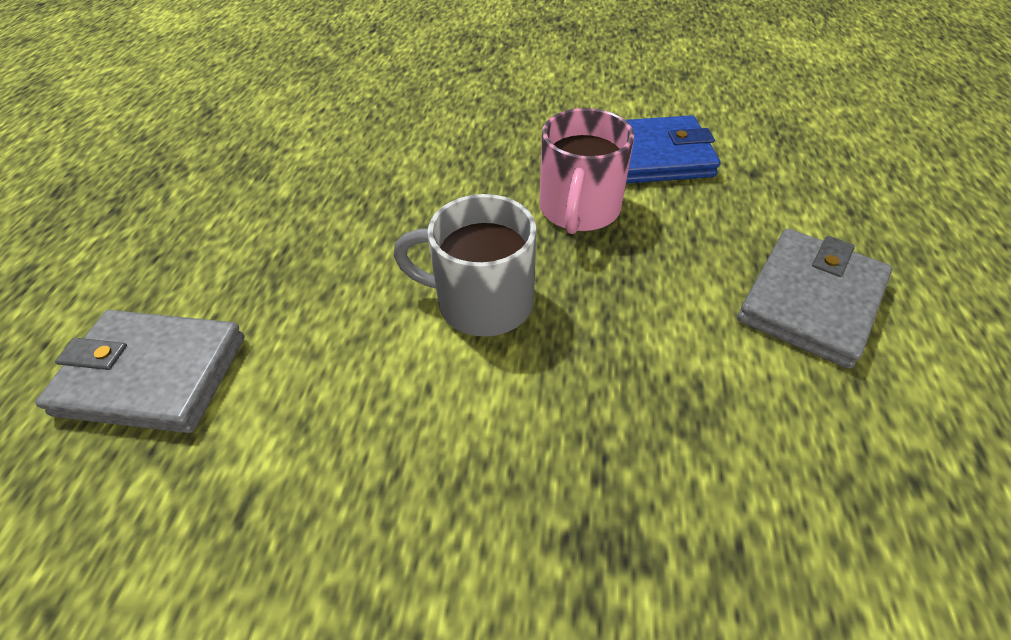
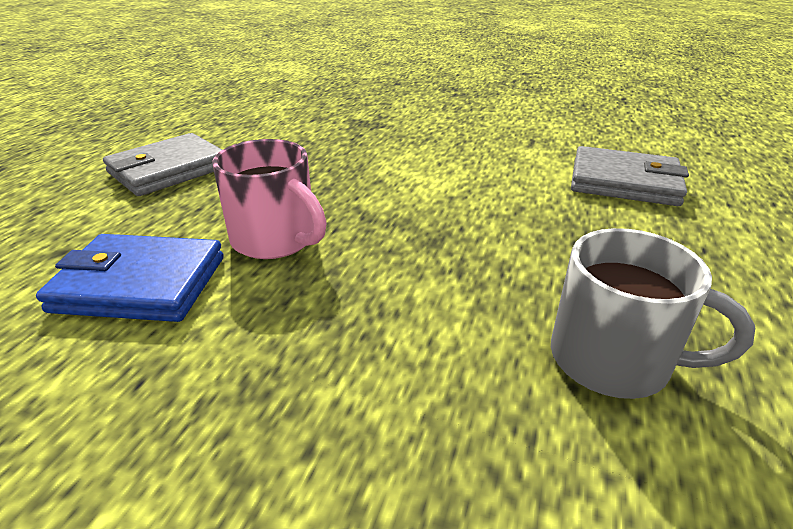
camera: 170 degrees left, 15 degrees down
grey mug [394,194,537,337] -> grey mug moved to [551,228,755,399]
pink mug [539,108,634,234] -> pink mug turned 105 degrees clockwise [212,139,327,259]

